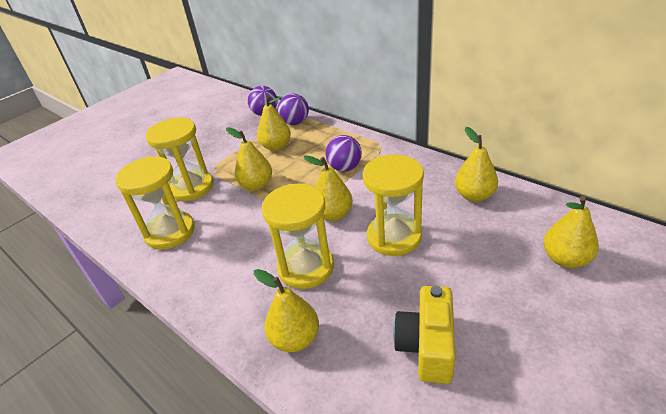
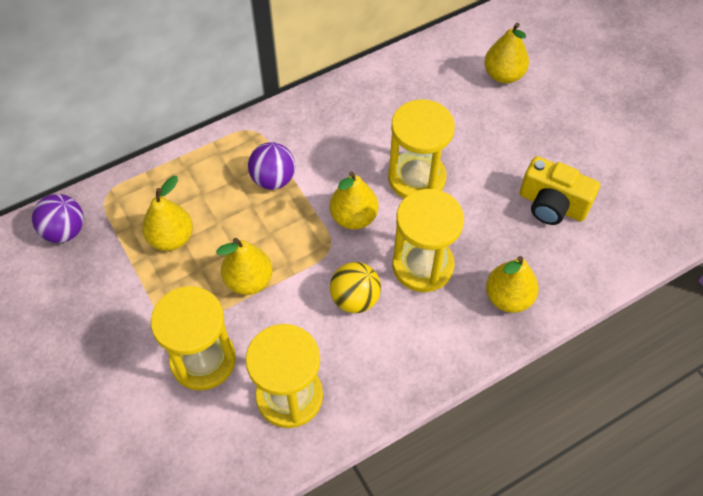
camera: 75 degrees left, 20 degrees up
purple ball [278,93,309,125] -> none
yellow pear [455,127,498,202] -> none
none -> yellow ball [330,262,381,313]

